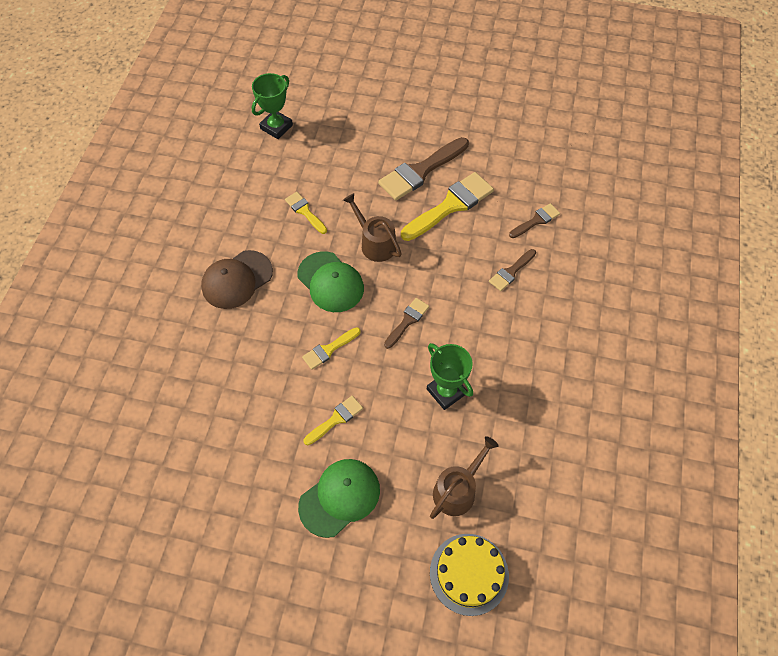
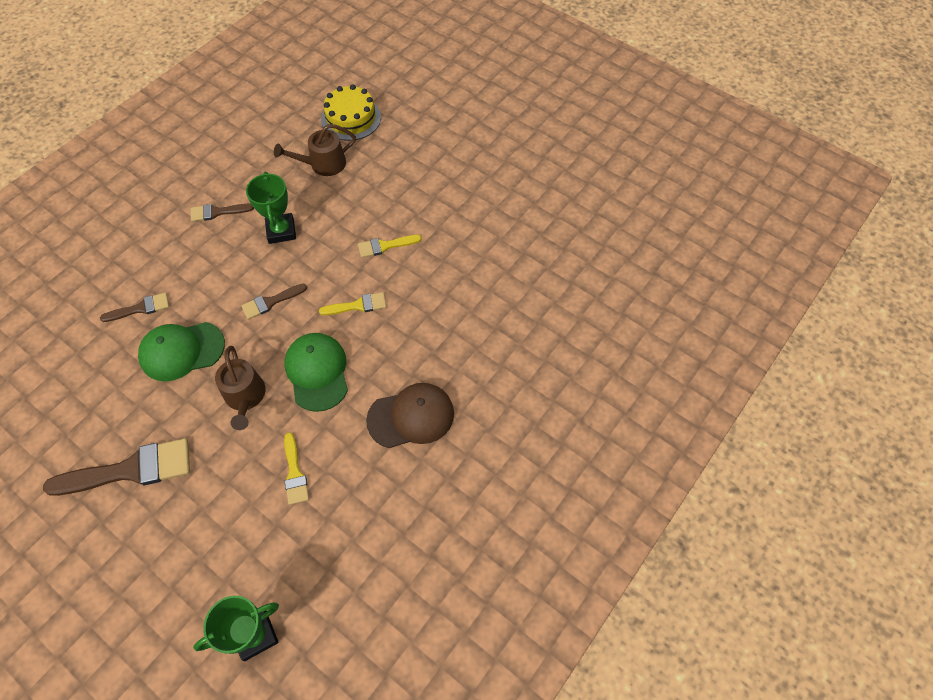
camera: 155 degrees left, 0 degrees up
green cap [298,459,380,538] -> green cap moved to [138,322,225,381]
yellow brush [401,172,494,241] -> none
brown brush [509,203,560,238] -> brown brush moved to [191,204,254,222]

